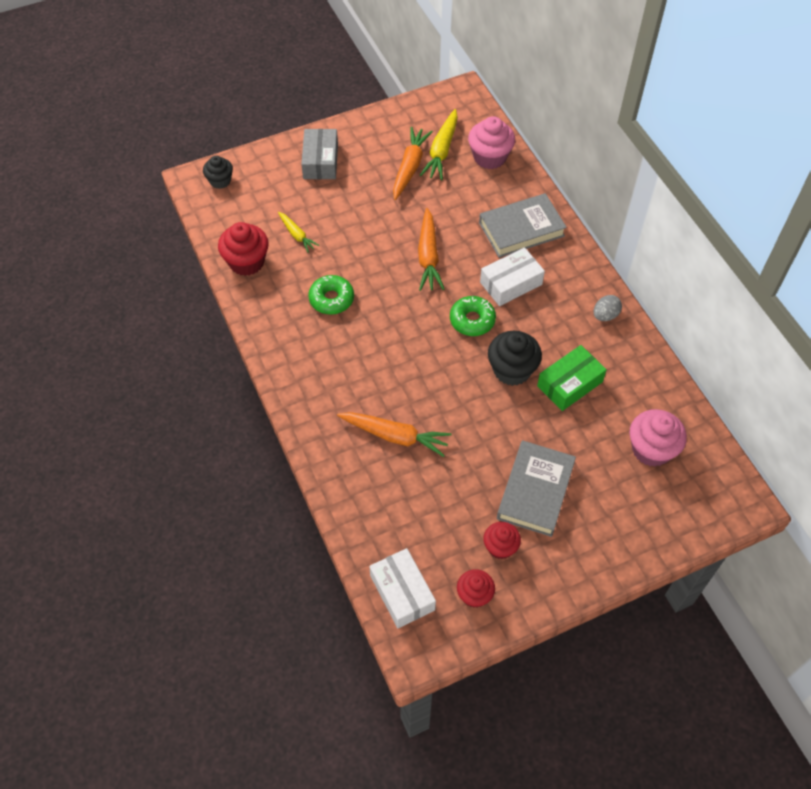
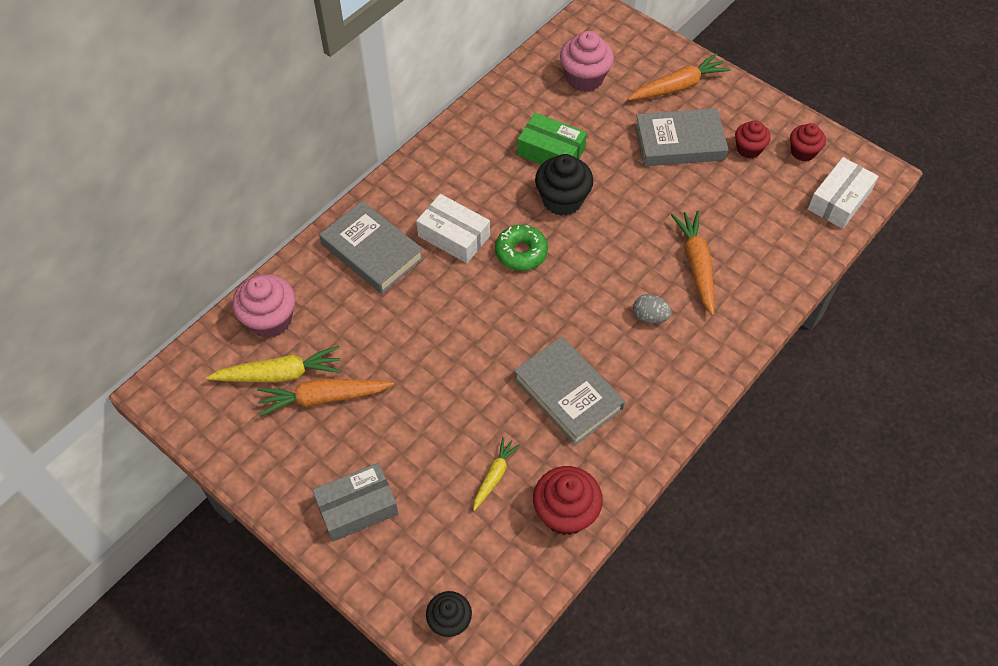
camera: 115 degrees left, 0 degrees up
green donut [308,275,354,315] -> grey book [514,336,625,446]
orange carrot [418,208,444,291] -> orange carrot moved to [627,53,731,100]
grey egg [594,295,622,321] -> grey egg moved to [633,294,672,324]

